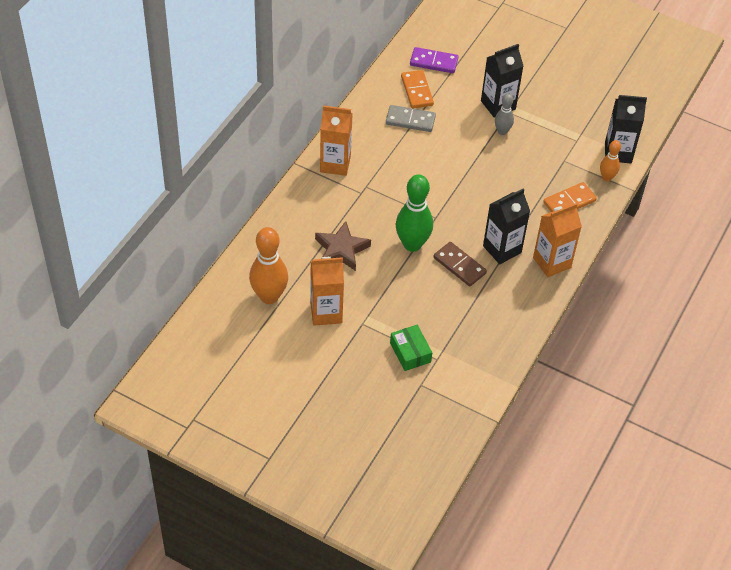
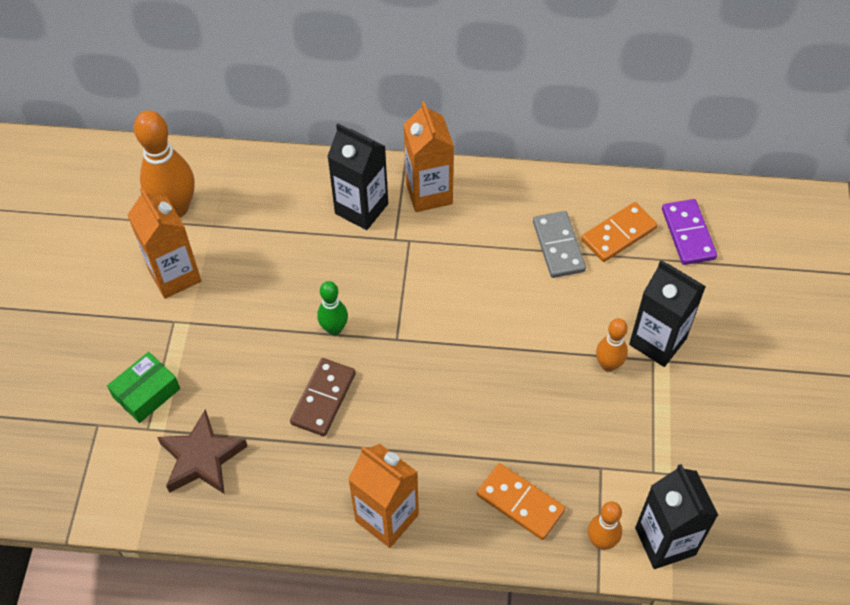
camera: 70 degrees right, 5 degrees up
brown star [315,221,371,271] -> brown star moved to [157,409,248,494]
green bowling pin [396,174,433,252] -> green bowling pin [317,281,348,335], size x0.55
black carton [483,188,530,264] -> black carton moved to [327,124,388,230]
grey bowling pin [495,94,514,135] -> orange bowling pin [596,318,628,372]

